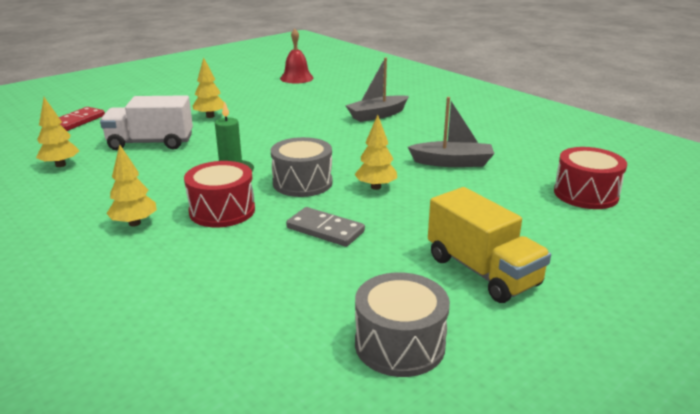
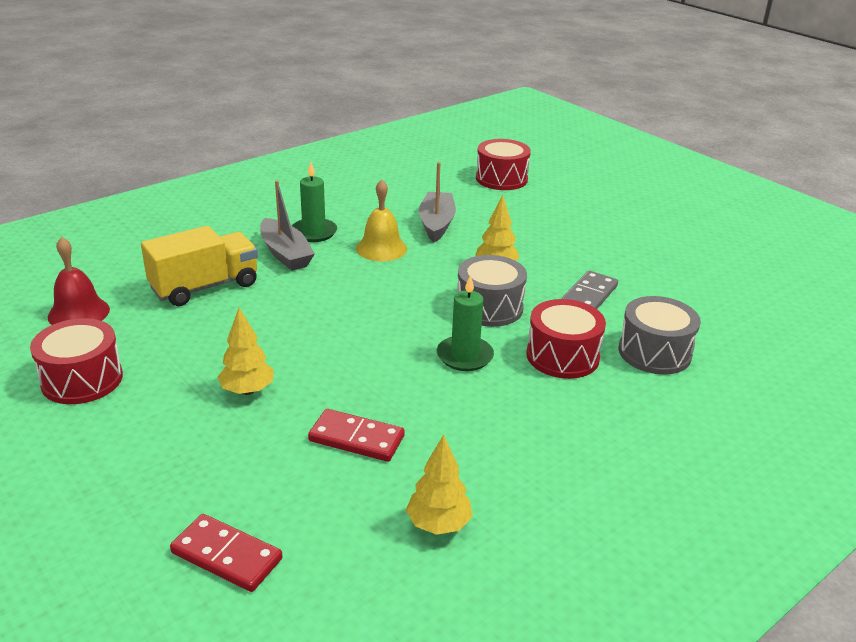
camera: 90 degrees left, 5 degrees up
white truck [100,95,193,150] -> red domino [308,409,405,462]
yellow tree [106,144,157,227] -> none
grey drum [355,272,450,377] -> grey drum moved to [618,296,701,375]
yellow truck [428,187,551,303] -> yellow truck moved to [141,226,258,306]
none -> red drum [30,318,123,404]
none -> green candle [292,162,337,242]
none -> yellow bell [356,179,407,261]

